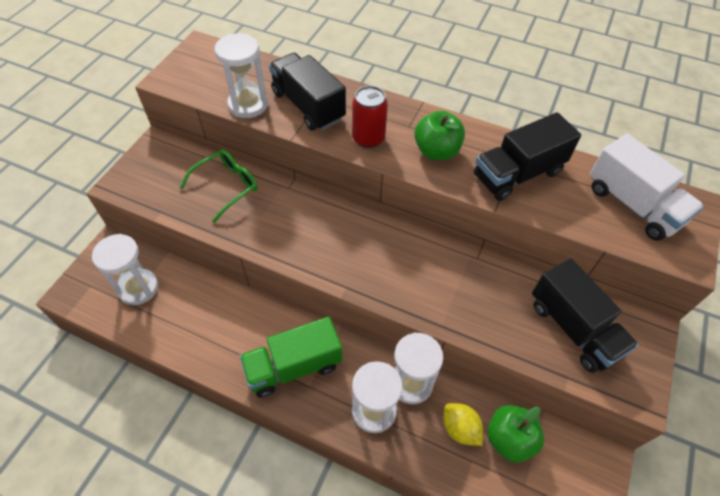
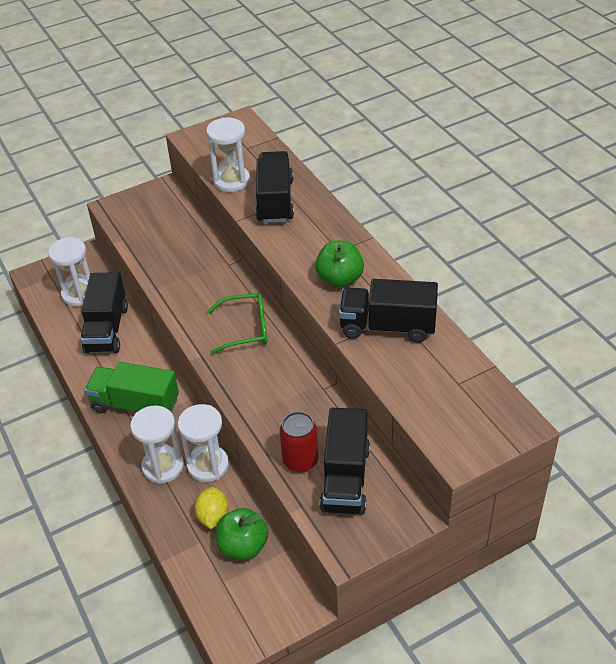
camera: 40 degrees right, 10 degrees down
green glasses [179,149,258,223] -> green glasses moved to [207,293,267,354]
red can [352,86,388,148] -> red can moved to [280,412,318,472]
white truck [589,134,704,241] -> none
none -> black truck [80,272,128,354]

